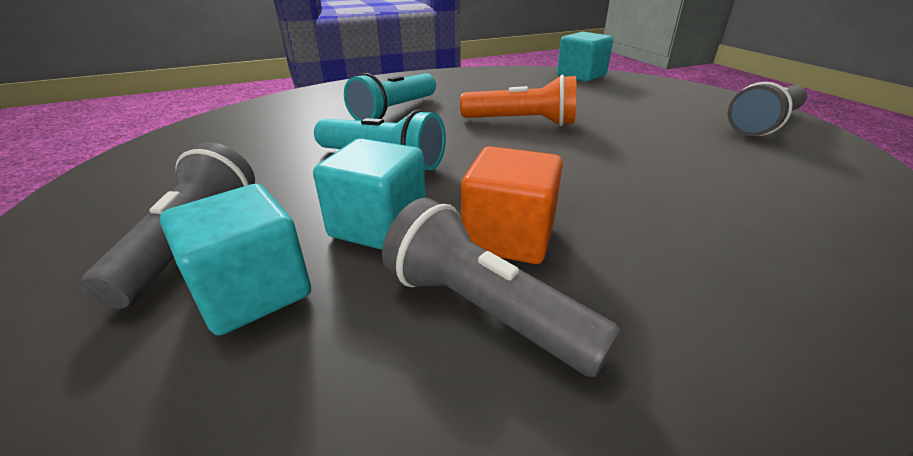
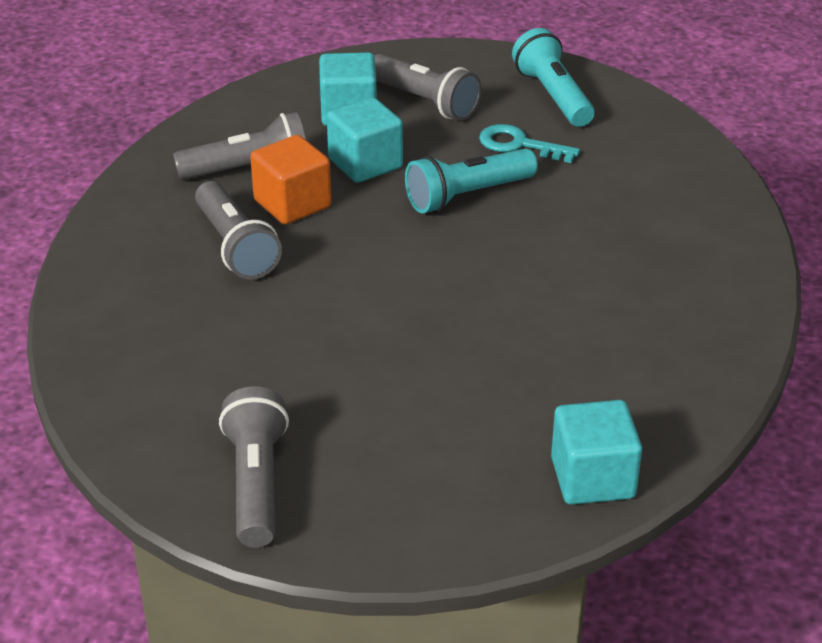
camera: 125 degrees right, 5 degrees up
turquoise flashlight [344,73,436,121] -> turquoise flashlight moved to [512,28,595,127]
orange flashlight [460,75,576,126] -> none
none -> grey flashlight [195,181,282,279]
none -> turquoise key [479,124,580,163]

